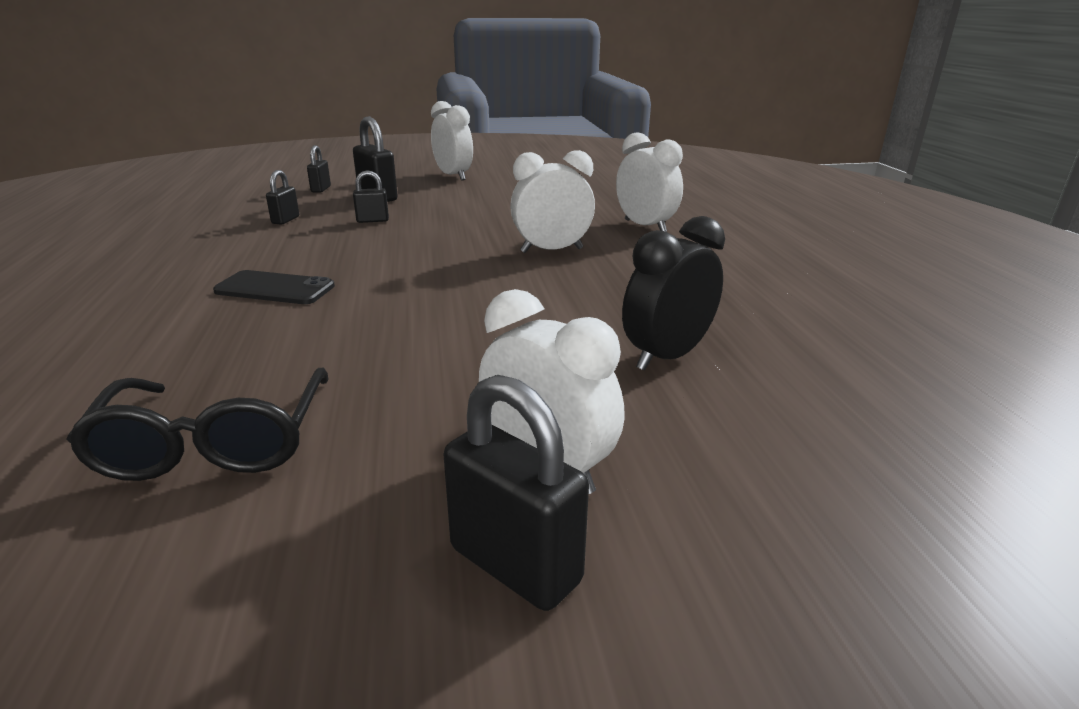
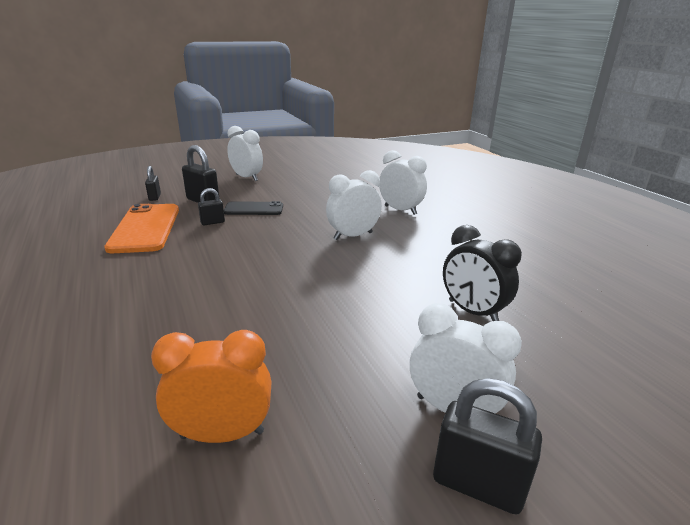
camera: 15 degrees left, 0 degrees up
black glasses [66,368,329,481] -> orange clock [151,330,271,443]
black phone [213,270,335,304] -> black phone moved to [224,201,283,215]
black padlock [266,170,299,225] -> orange phone [104,204,179,253]
black clock [622,216,725,371] -> black clock turned 75 degrees counterclockwise [443,225,522,321]

